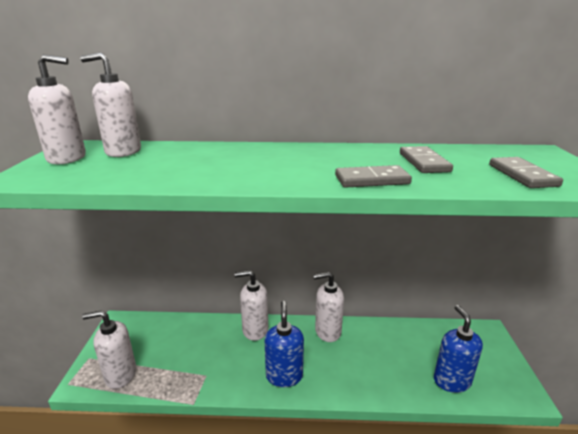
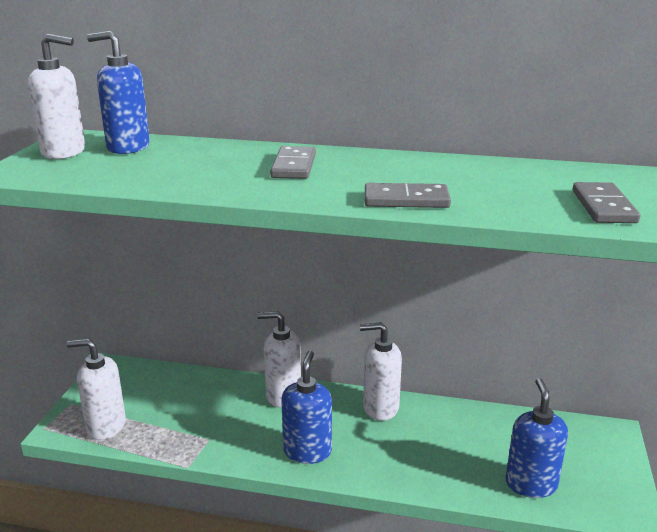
camera: 10 degrees right, 0 degrees up
white soap dispenser [80,52,141,157] -> blue soap dispenser [87,31,150,154]
grey domino [400,146,453,173] -> grey domino moved to [270,146,316,179]

